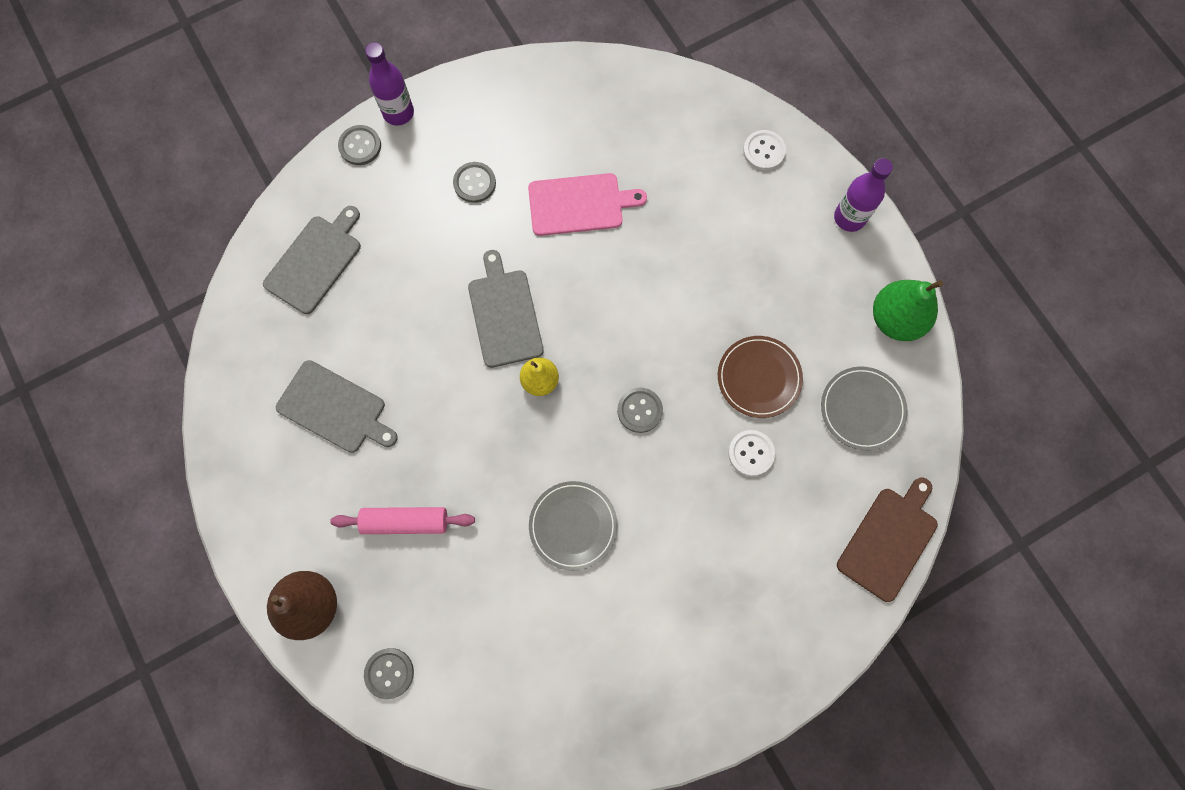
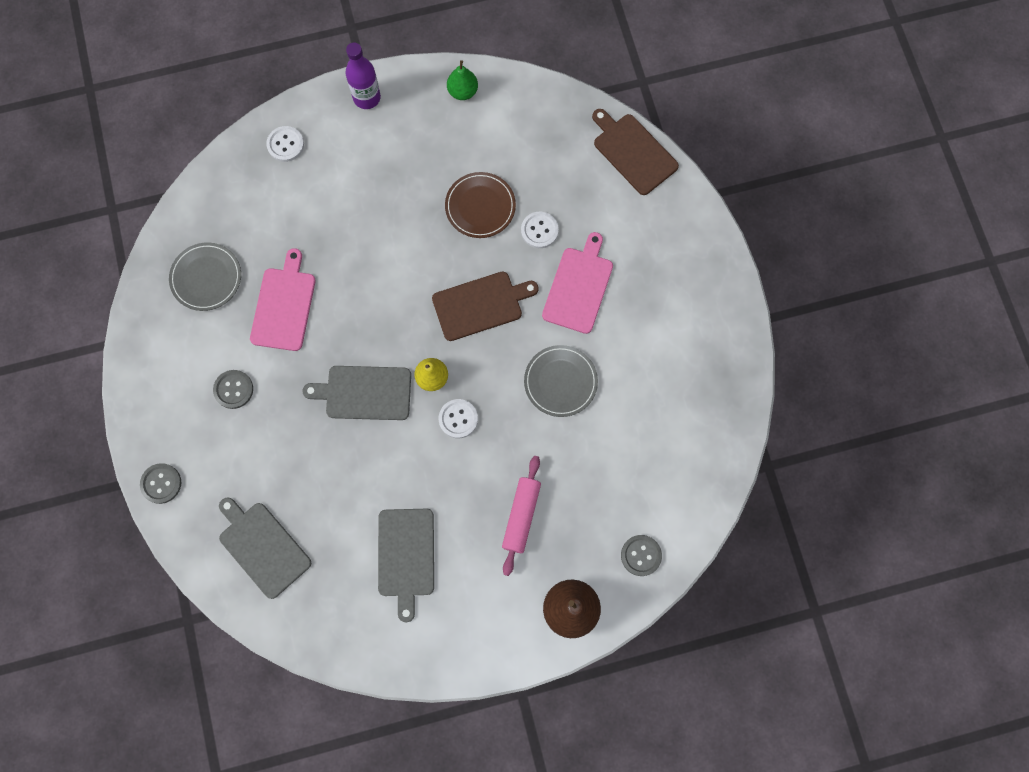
camera: 75 degrees left, 0 degrees up
grey cutting board [276,360,398,453] -> grey cutting board turned 135 degrees clockwise [378,509,434,622]
purple bottle [365,42,414,126] -> none
grey button [617,387,663,433] -> brown cutting board [432,272,539,341]
grey plate [821,367,908,450] -> grey plate moved to [169,242,241,311]
green pear [873,280,943,341] -> green pear [447,60,478,100], size x0.62
none -> white button [439,399,478,438]
none -> pink cutting board [542,232,613,334]

